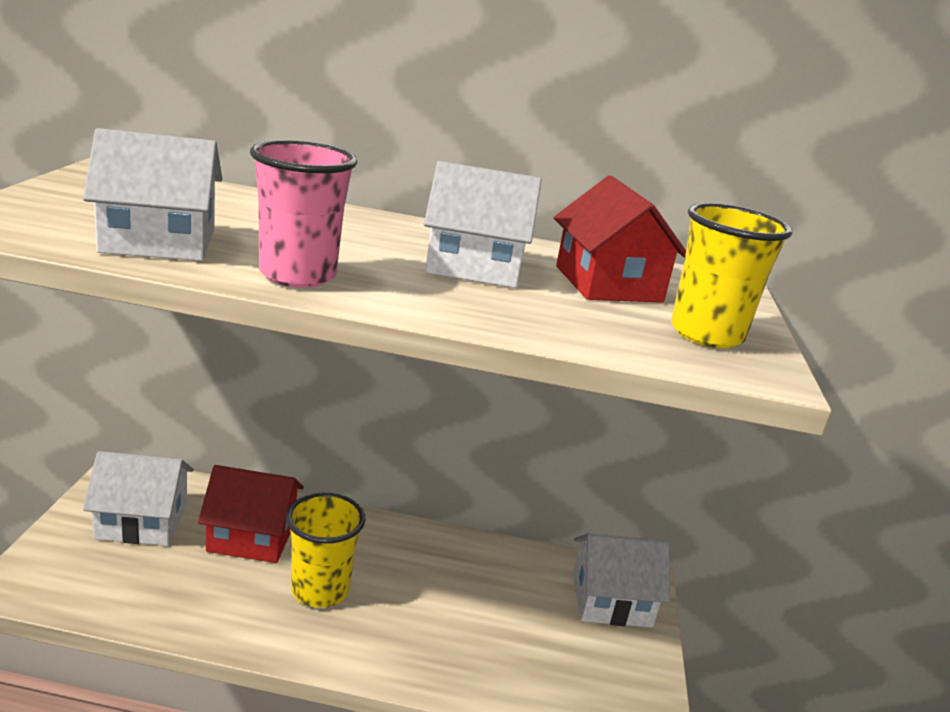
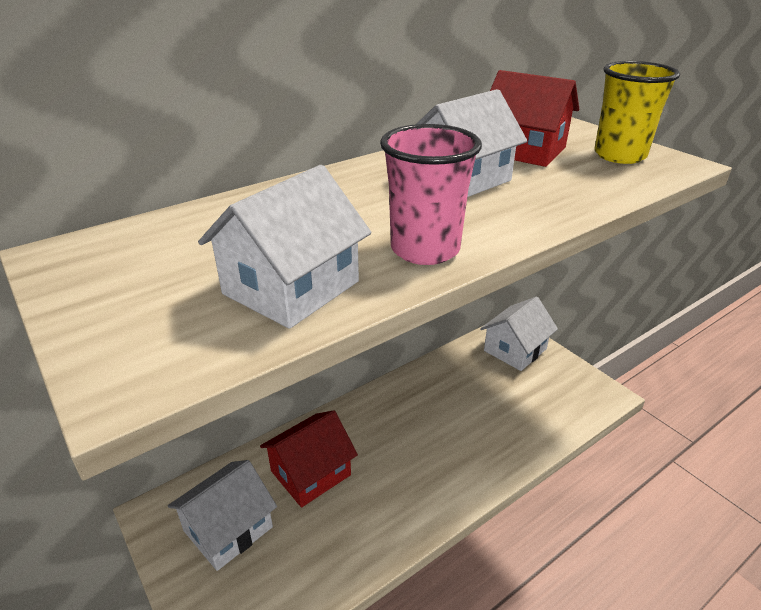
camera: 40 degrees left, 10 degrees up
yellow cup [286,493,365,608] -> none

